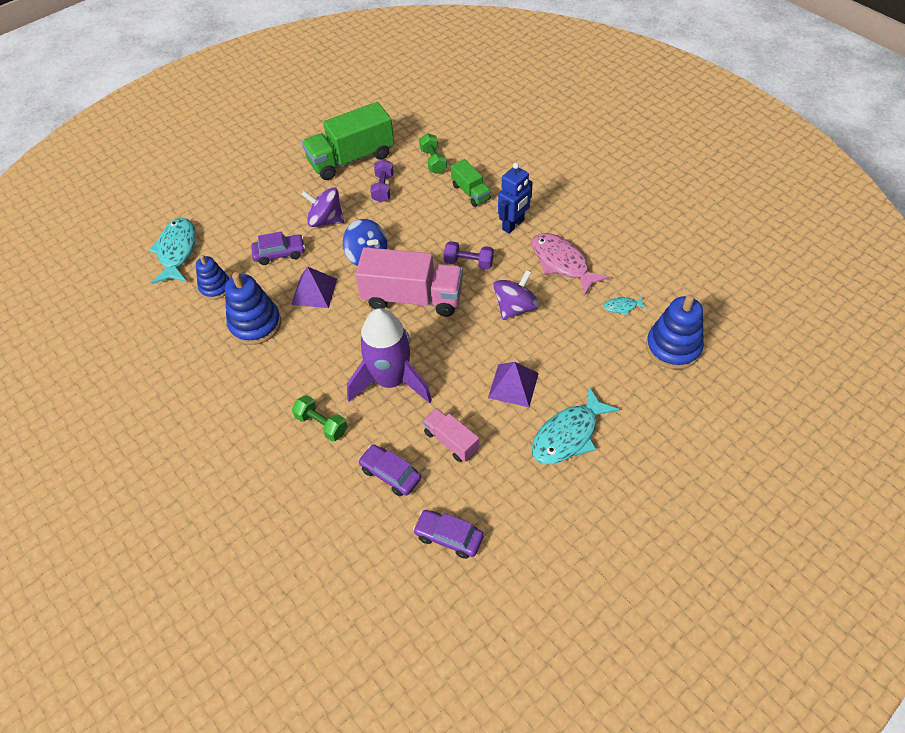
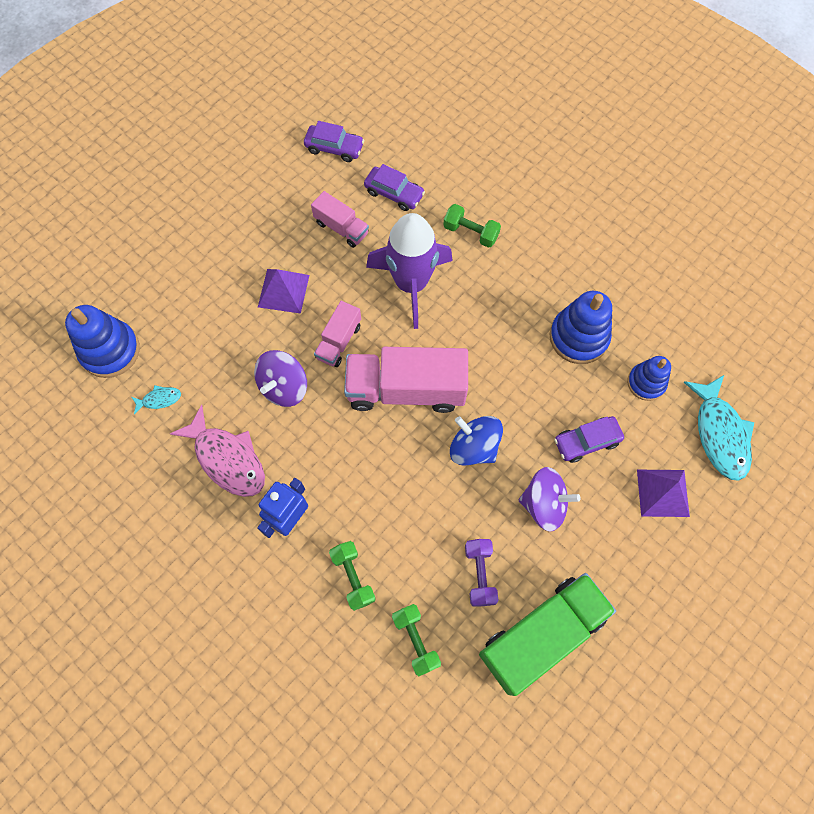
camera: 170 degrees right, 15 degrees up
purple pyramid [291,266,337,308] -> purple pyramid moved to [637,470,690,517]
purple dumbbell [444,241,494,270] -> none
green truck [451,159,491,207] -> green dumbbell [329,541,376,611]
turquoise fish [532,387,620,464] -> none
none -> pink truck [314,301,361,367]

